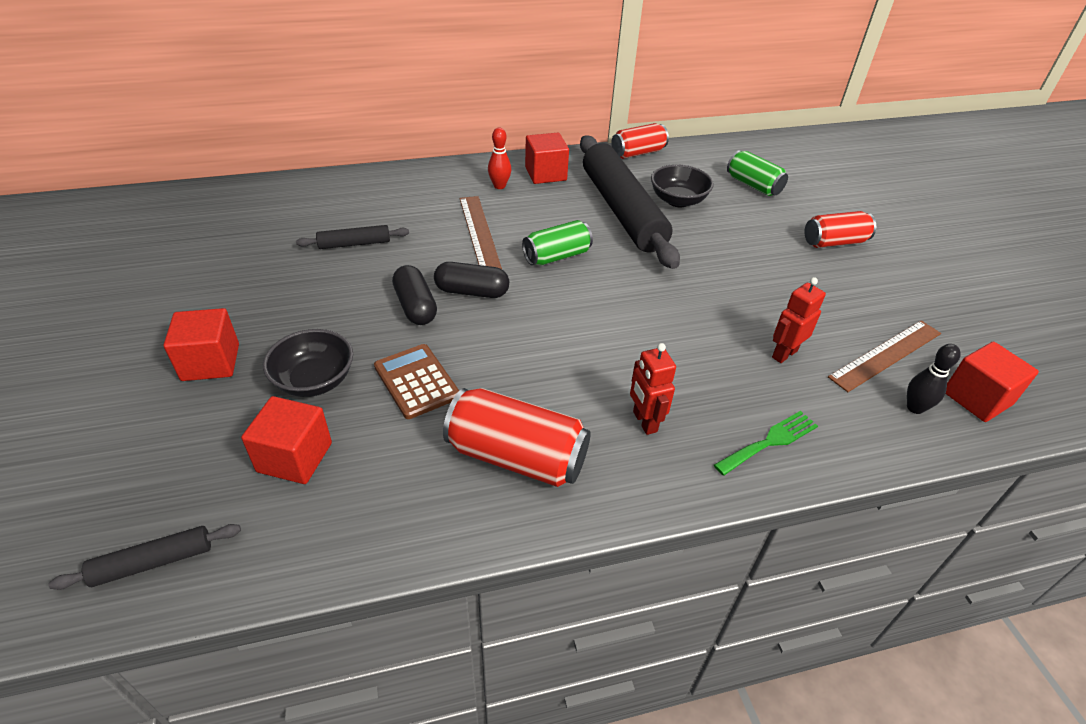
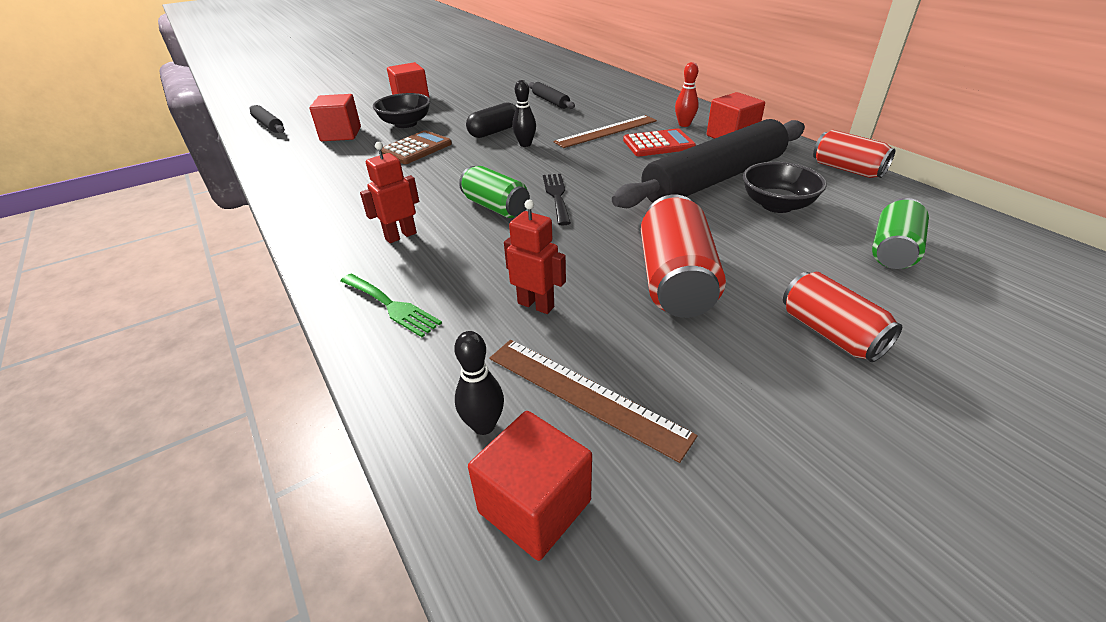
camera: 75 degrees right, 5 degrees down
black capsule [434,262,509,298] -> black bowling pin [512,80,536,147]
red can [443,388,591,487] -> red can moved to [641,195,726,318]
green can [522,220,593,266] -> green can moved to [459,166,530,218]
none -> black fork [543,174,571,226]
none -> red calculator [623,128,696,156]

